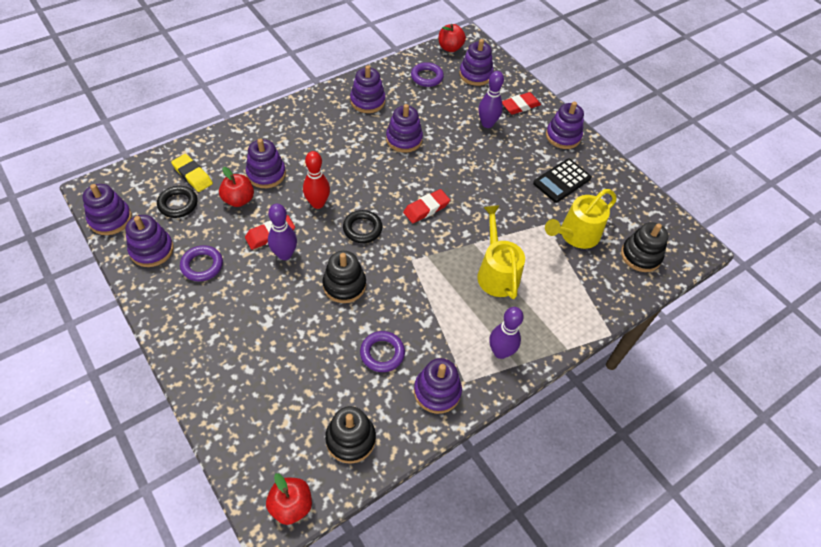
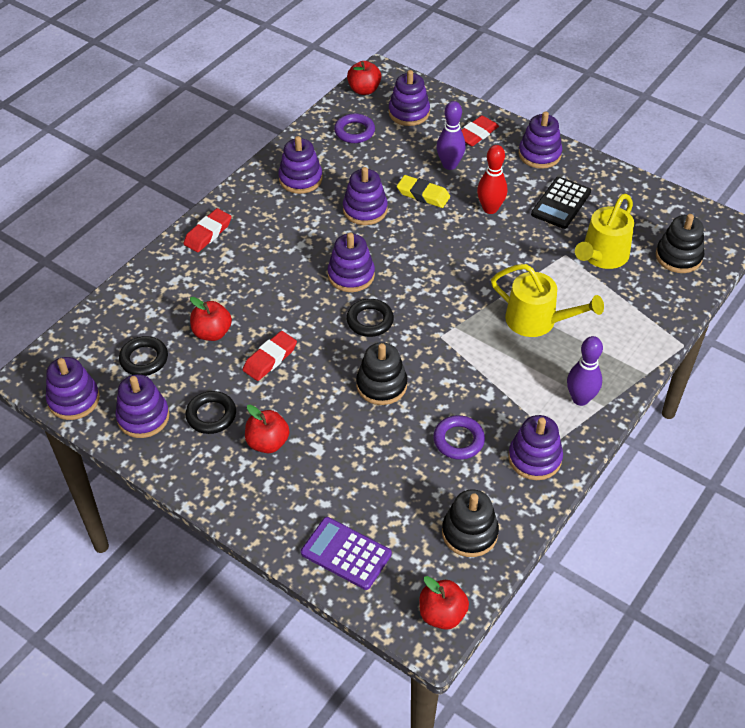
camera: 15 degrees left, 5 degrees down
yellow eraser [171,154,213,192] -> yellow eraser moved to [397,175,450,208]
purple ring [180,245,223,281] -> black ring [185,391,236,434]
purple stacking toy [246,138,286,188] -> purple stacking toy moved to [327,232,375,292]
purple bowling pin [268,204,297,260] -> none
red bowling pin [303,151,330,209] -> red bowling pin moved to [477,145,507,214]
red eraser [403,189,450,223] -> red eraser moved to [183,208,232,252]
yellow watering can [477,205,525,299] -> yellow watering can turned 150 degrees clockwise [491,264,604,337]
none -> red apple [245,405,290,453]
none -> purple calculator [301,517,392,590]

